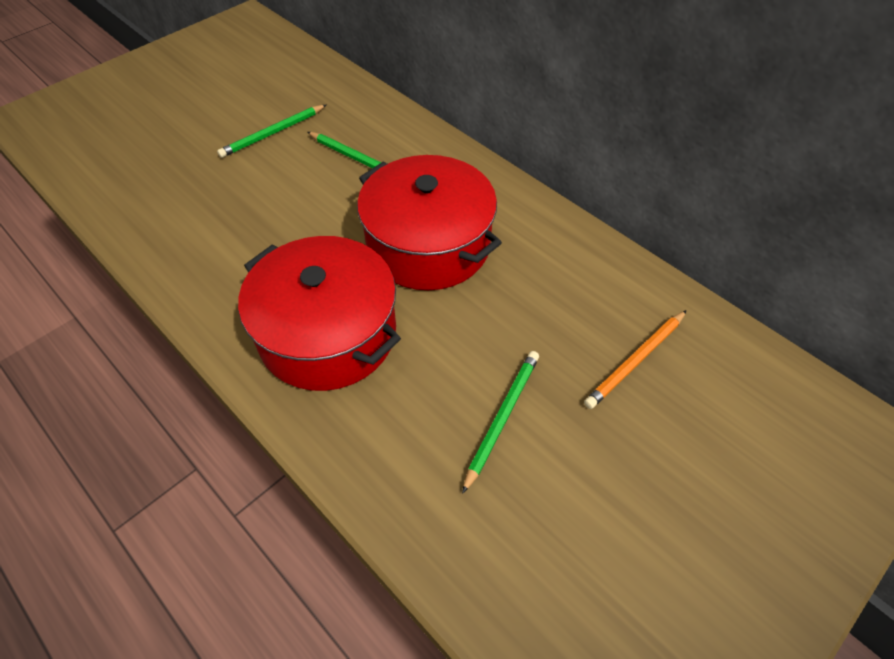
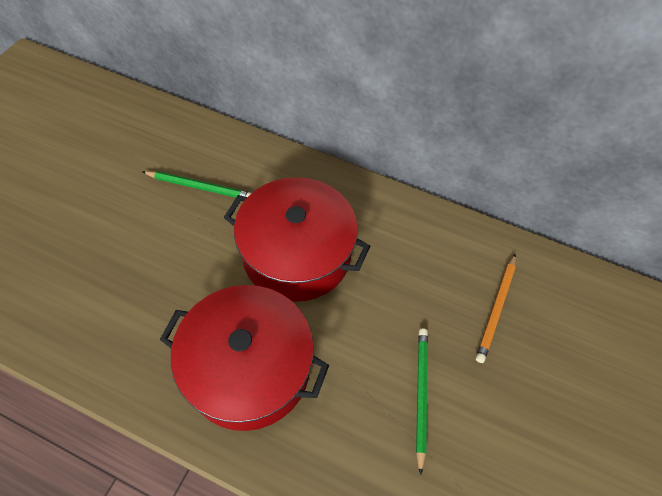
camera: 25 degrees left, 5 degrees up
green pencil [217,105,326,158] -> none

